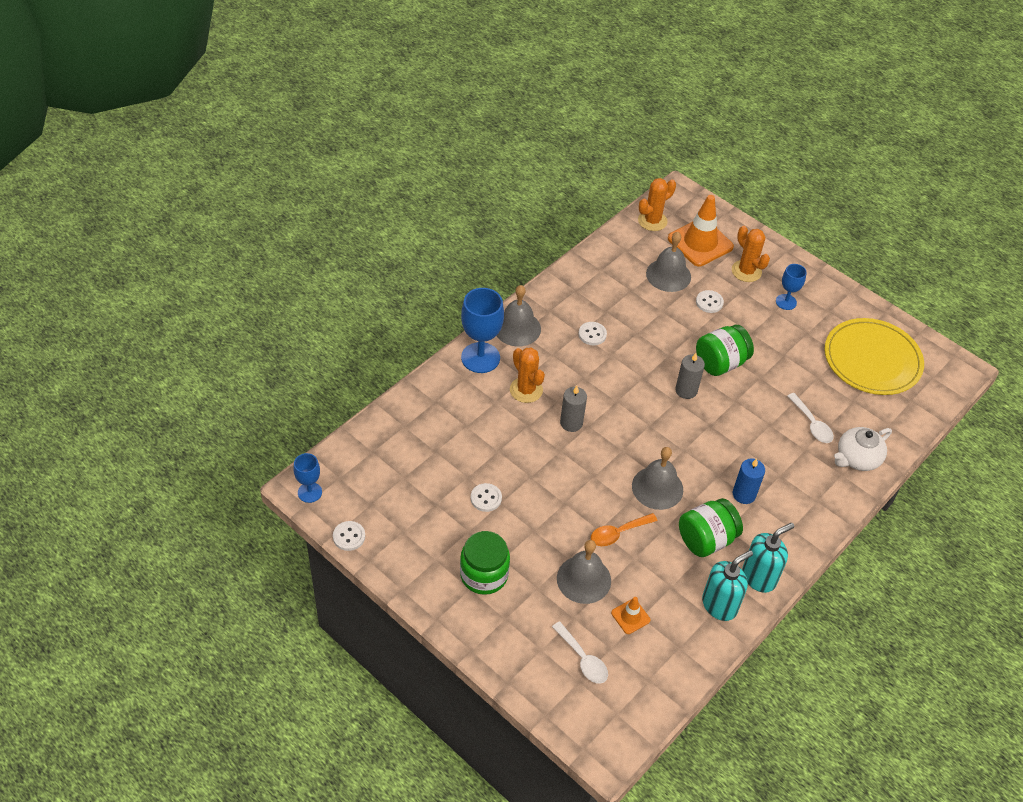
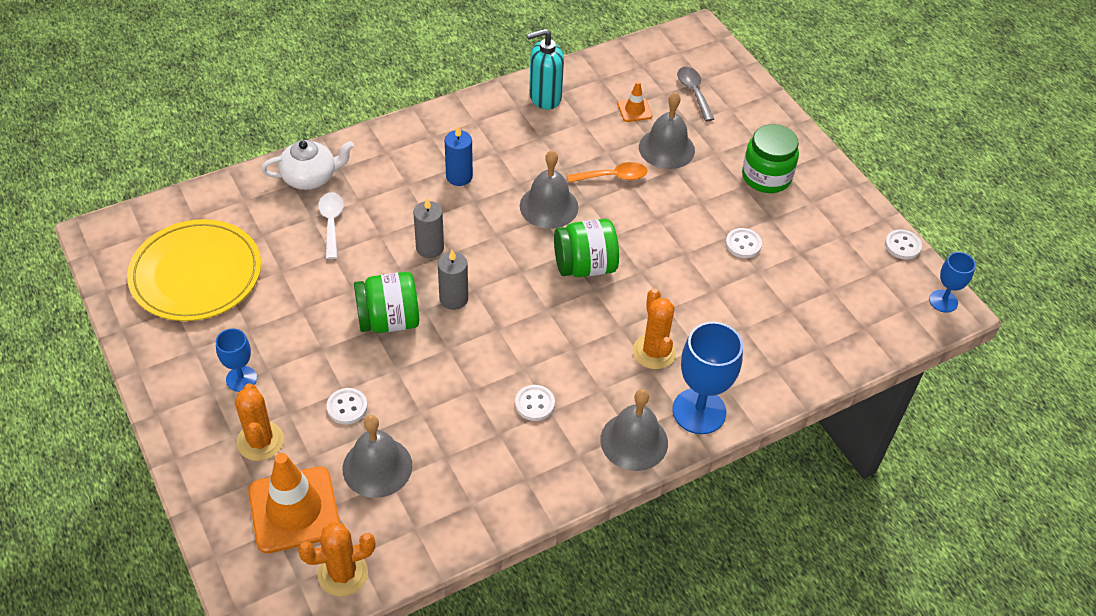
camera: 160 degrees left, 0 degrees up
white spoon [552,621,608,683] -> grey spoon [677,67,714,121]
grey candle [560,386,587,432] -> grey candle moved to [413,198,444,258]
green jar [679,498,743,557] -> green jar moved to [554,219,619,277]
turquoise soap dispenser [742,523,794,593] -> none

